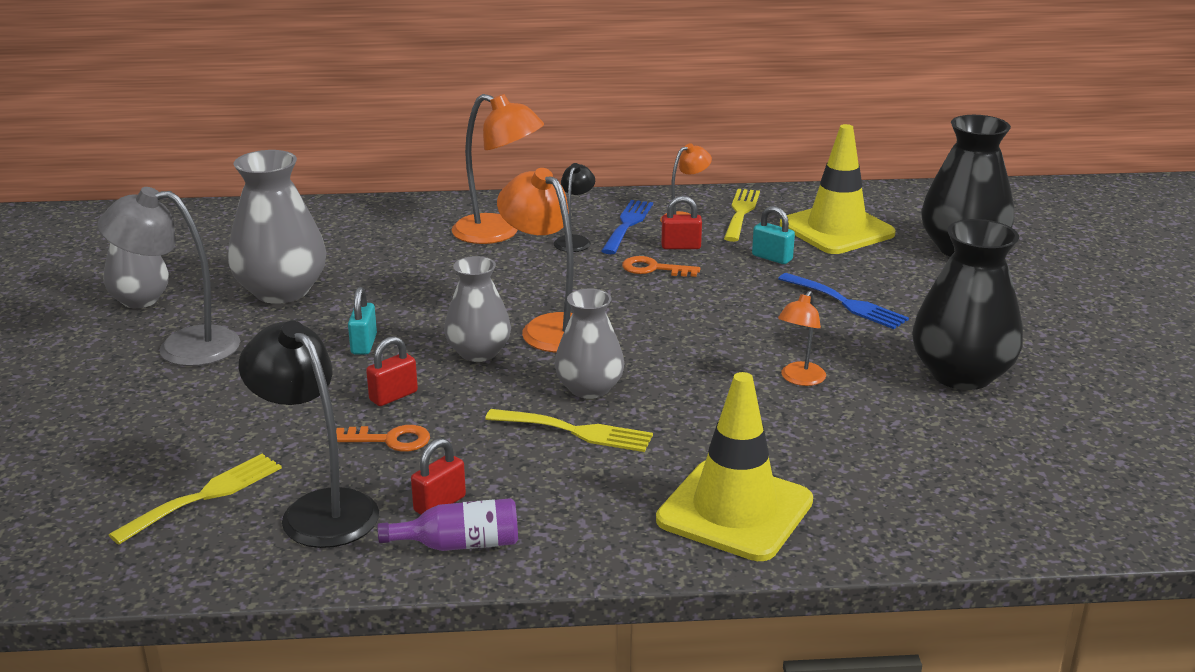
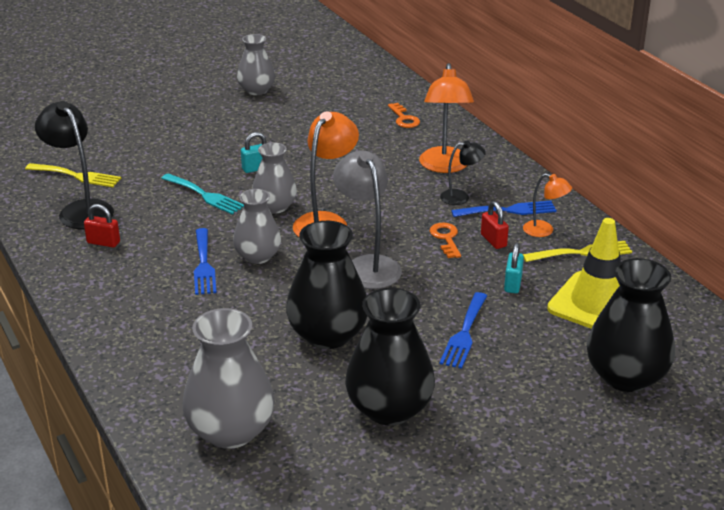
camera: 65 degrees right, 5 degrees up
grey lamp [98,187,240,366] -> grey lamp moved to [333,150,402,289]
grey vase [228,150,326,304] -> grey vase moved to [182,308,275,449]
black lamp [239,321,379,548] -> black lamp turned 60 degrees counterclockwise [35,101,114,229]
orange key [336,425,430,452] -> orange key moved to [388,103,420,128]
red padlock [366,336,418,406] -> turquoise fork [161,173,244,214]
purple bottle [377,498,518,551] -> none
yellow fork [485,409,653,452] -> blue fork [194,228,217,295]
yellow traffic cone [656,372,813,561] -> none
orange lamp [778,291,826,386] -> black vase [286,221,367,349]

